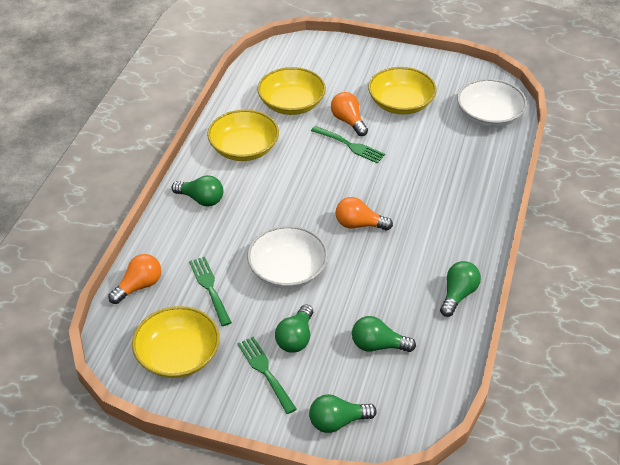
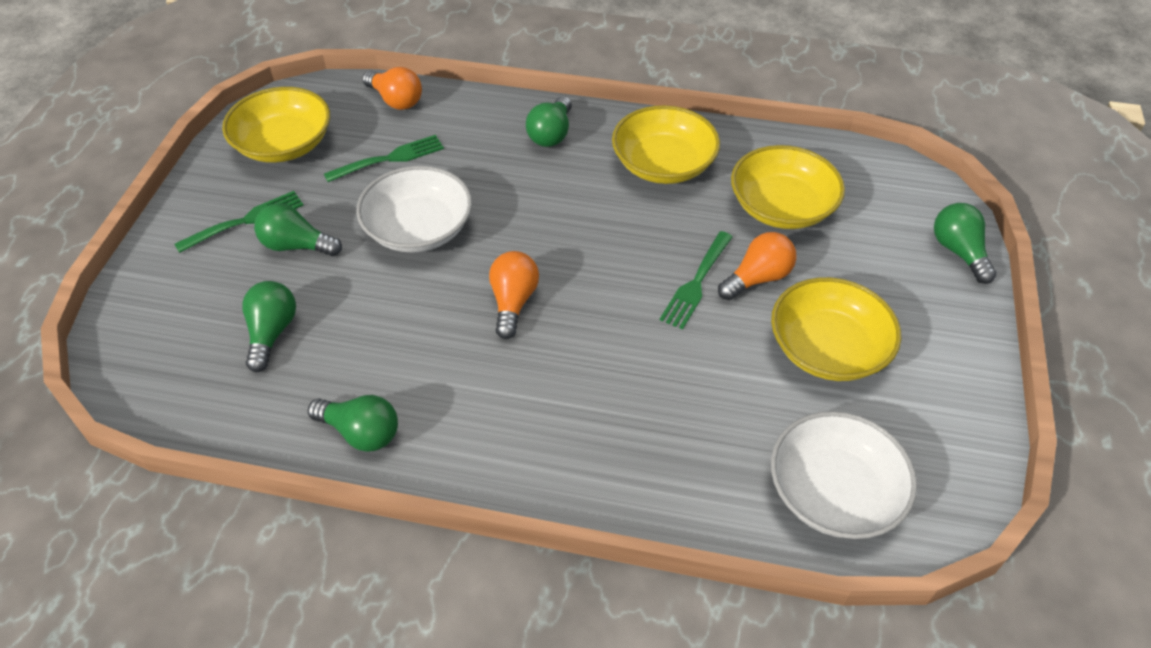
camera: 85 degrees right, 5 degrees up
green light bulb [309,394,377,433] -> green light bulb moved to [934,203,997,284]

